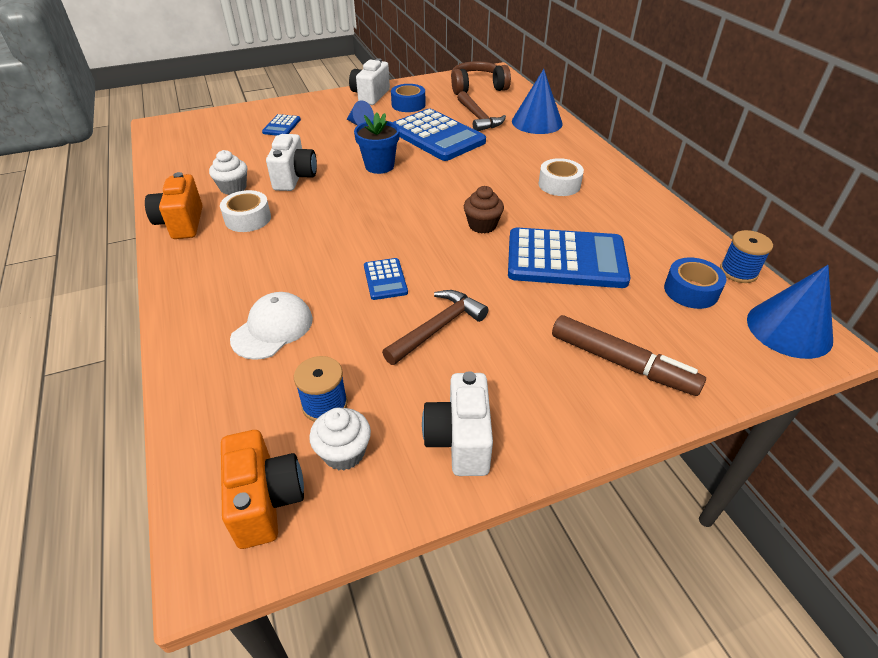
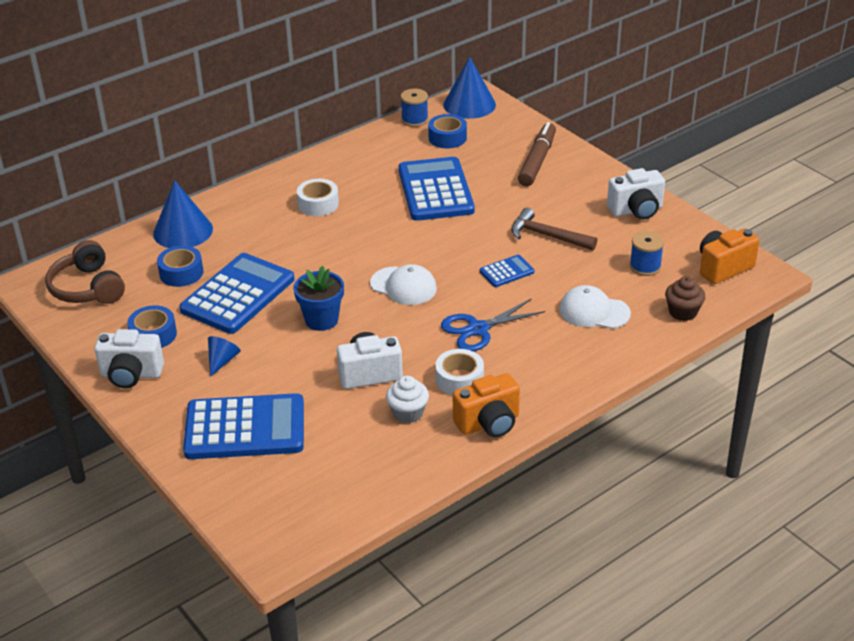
camera: 105 degrees left, 5 degrees down
blue calculator [262,114,301,136] -> blue calculator [183,393,304,459], size x2.17
white cupcake [309,408,371,471] -> none
brown hammer [457,91,506,131] -> blue tape [157,245,203,287]
brown cupcake [464,186,504,233] -> brown cupcake moved to [665,276,705,321]
none -> white cap [370,264,437,305]
none -> blue scissors [441,298,545,351]

